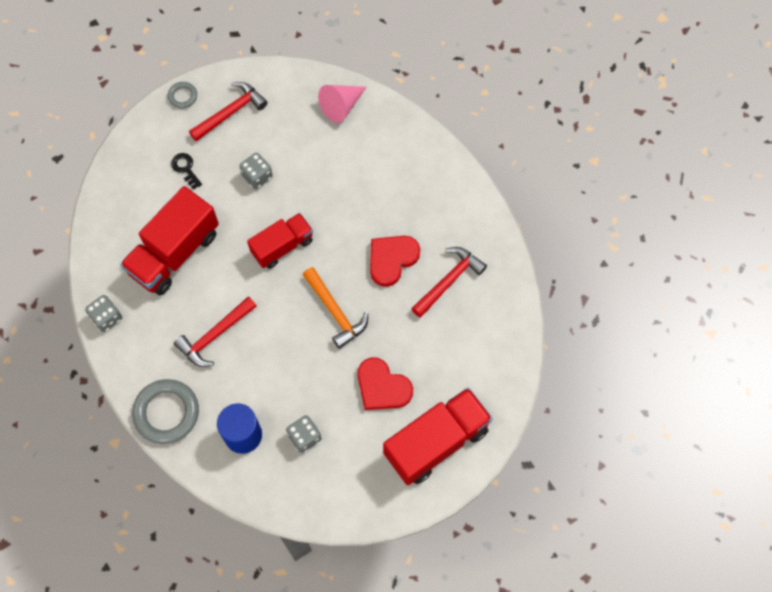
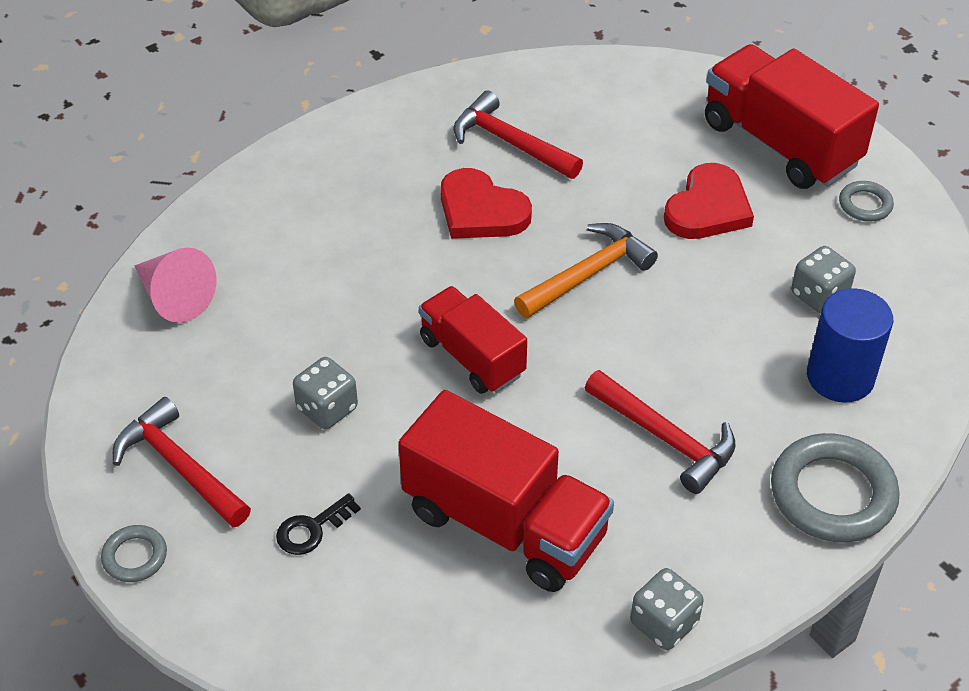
camera: 95 degrees left, 20 degrees down
none -> grey ring [839,181,894,222]

